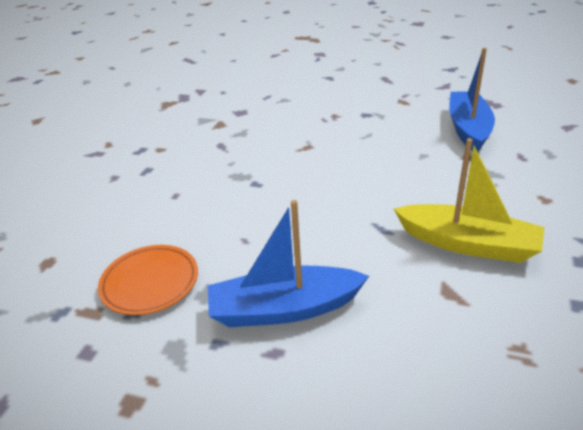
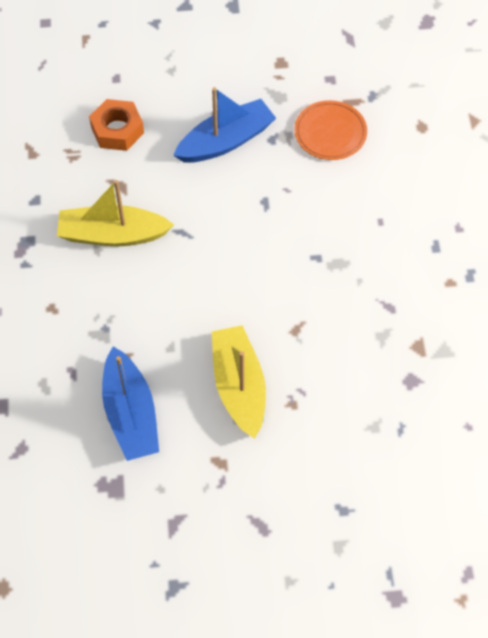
camera: 155 degrees right, 25 degrees up
none -> orange nut [89,99,144,151]
none -> yellow boat [212,325,266,439]

